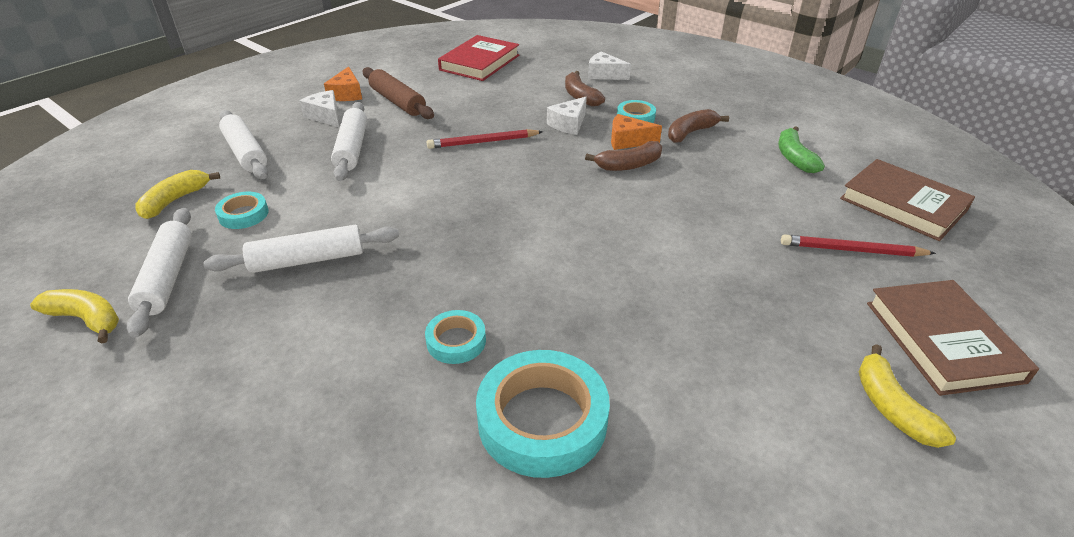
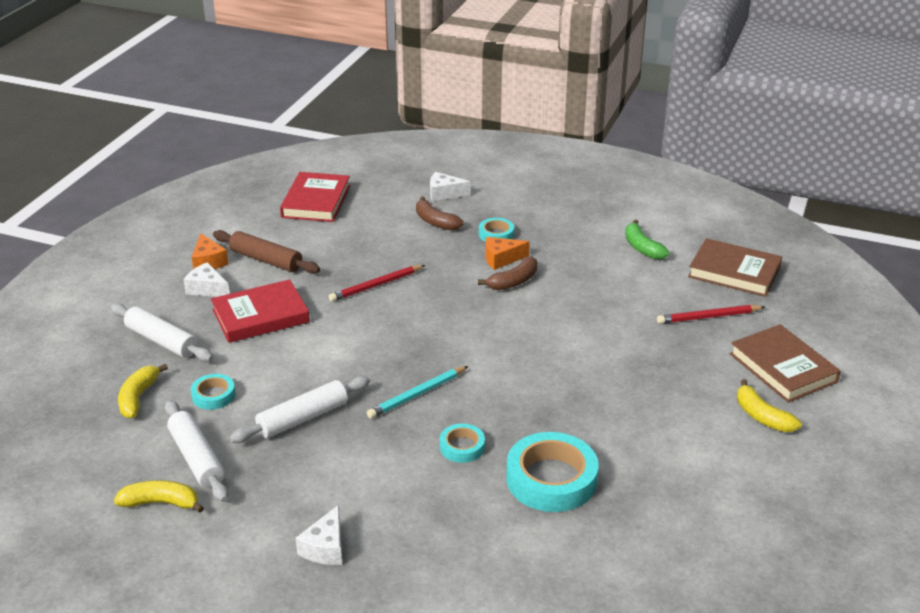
camera: 20 degrees left, 5 degrees down
white rolling pin [331,102,367,181] -> red book [211,279,310,343]
white cheese [547,97,587,135] -> white cheese moved to [296,505,342,565]
brown banana [668,109,729,143] -> none
none -> turquoise pencil [367,366,468,419]

